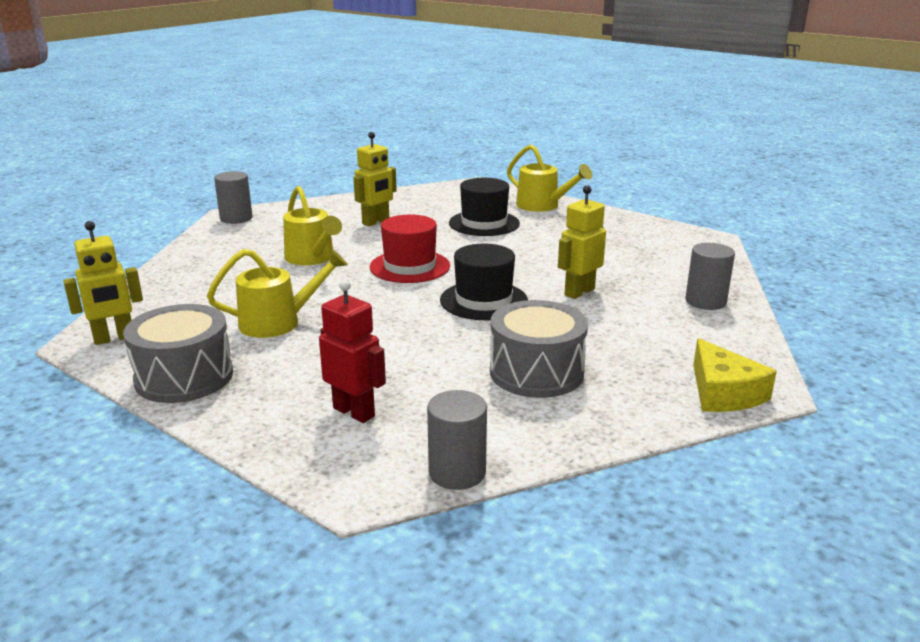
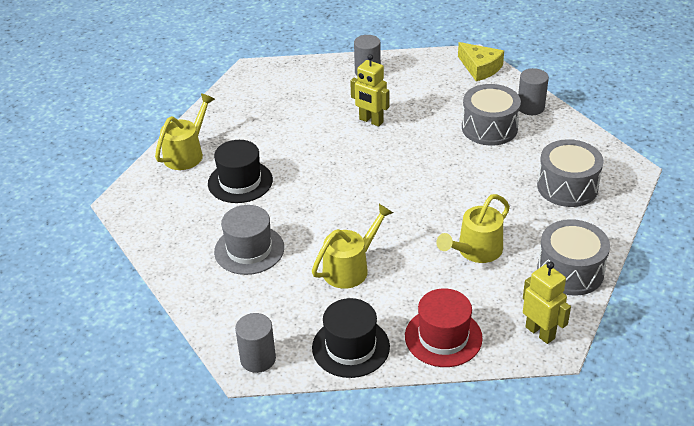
camera: 100 degrees left, 15 degrees up
yellow watering can [207,249,348,338] -> yellow watering can turned 105 degrees counterclockwise [436,194,510,263]
red robot [319,280,386,423] -> grey drum [537,139,604,207]
yellow robot [353,132,397,226] -> grey hat [214,205,284,275]
red hat [370,215,450,283] -> red hat moved to [405,288,483,367]
grey cylinder [427,390,487,490] -> grey cylinder moved to [518,68,549,115]
black hat [440,244,528,320] -> black hat moved to [312,298,390,378]
yellow cheese [693,338,777,412] -> yellow cheese turned 75 degrees clockwise [458,42,504,81]

